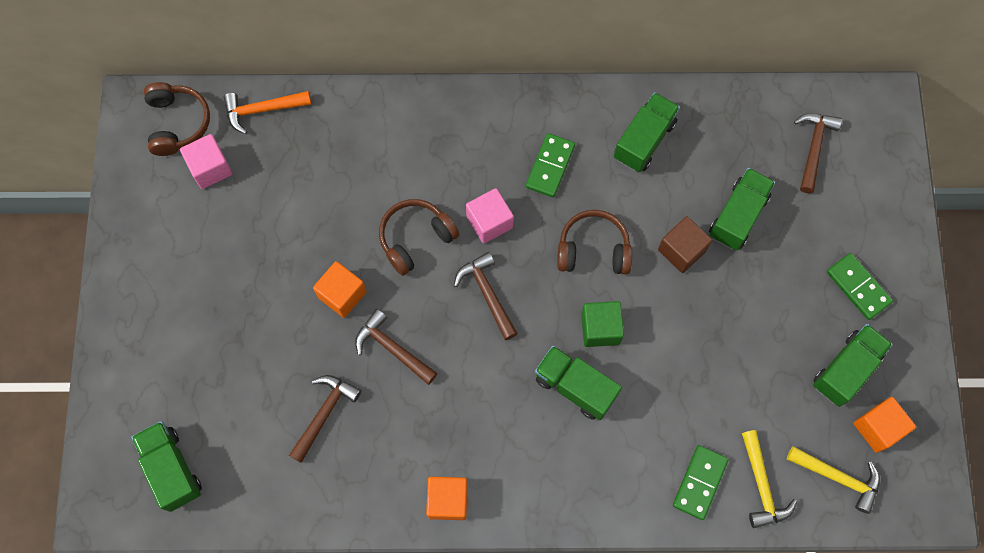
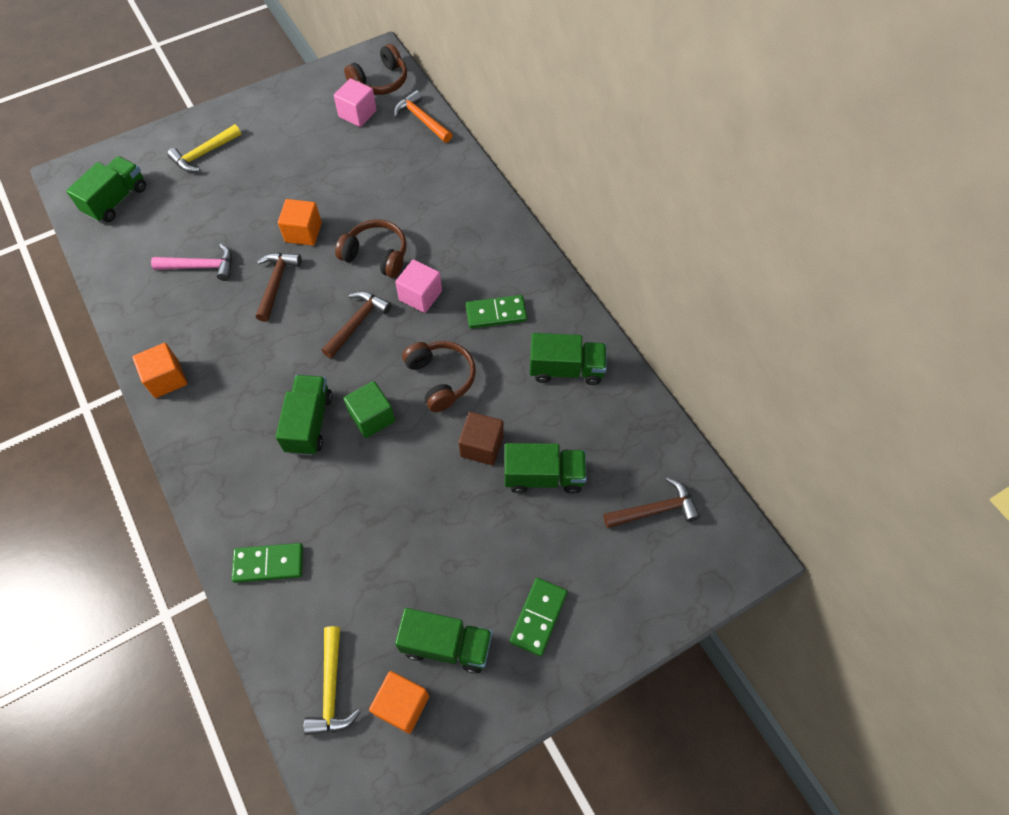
camera: 60 degrees right, 10 degrees down
brown hammer [289,375,361,463] -> pink hammer [151,244,232,281]
yellow hammer [742,430,797,528] -> yellow hammer moved to [167,124,241,172]

